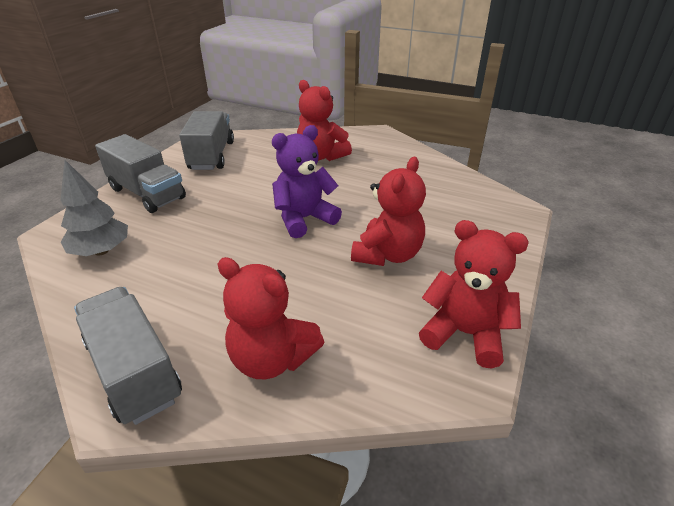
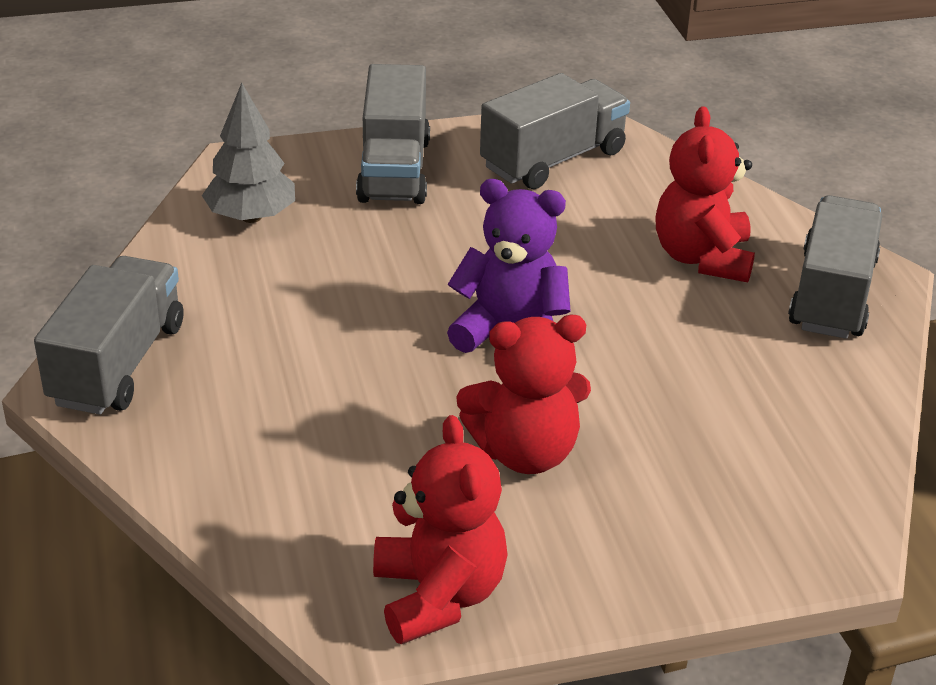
camera: 50 degrees right, 0 degrees up
red teddy bear [218,257,324,379] -> none
none -> grey truck [788,195,882,339]

